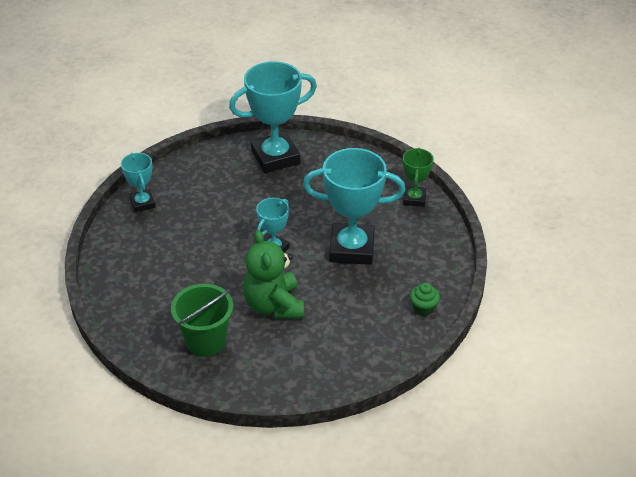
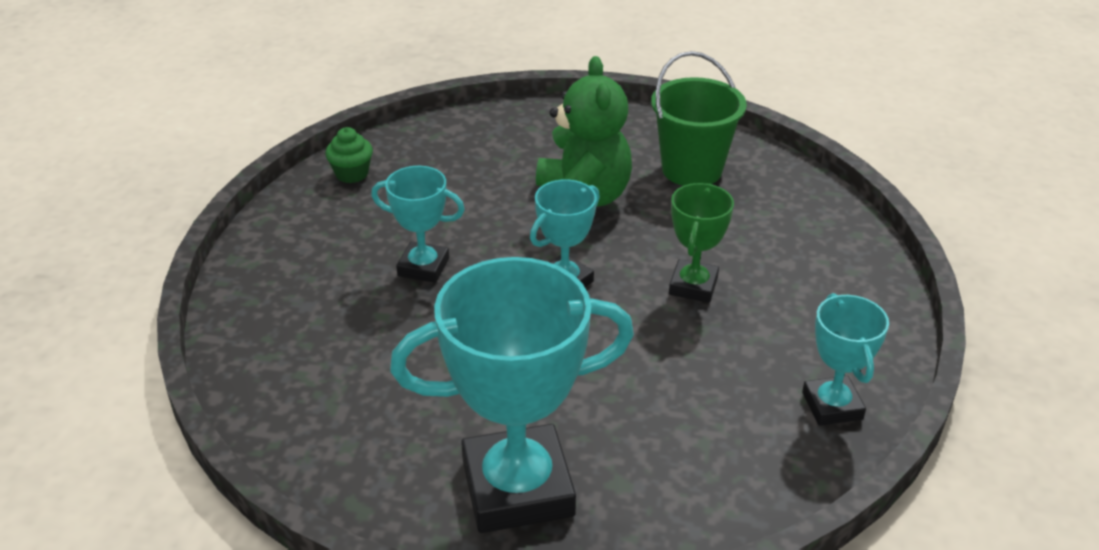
camera: 170 degrees left, 5 degrees down
turquoise trophy [303,148,405,265] -> turquoise trophy [371,166,465,283], size x0.53
green trophy [403,148,434,207] -> green trophy moved to [669,183,734,303]

